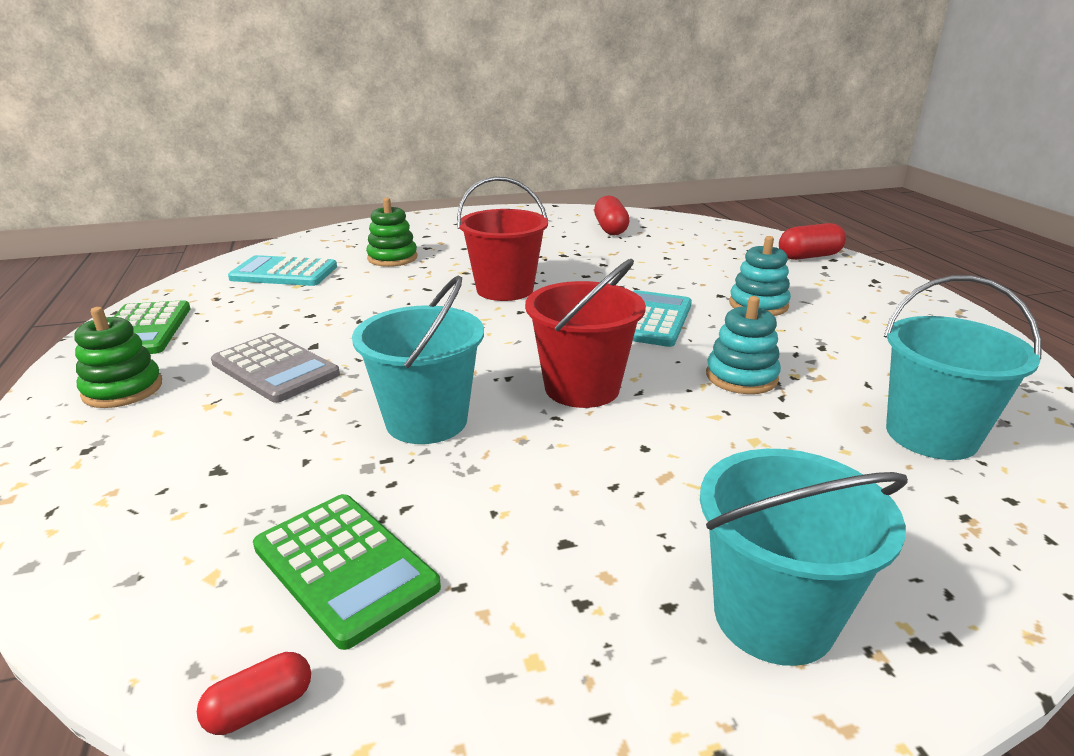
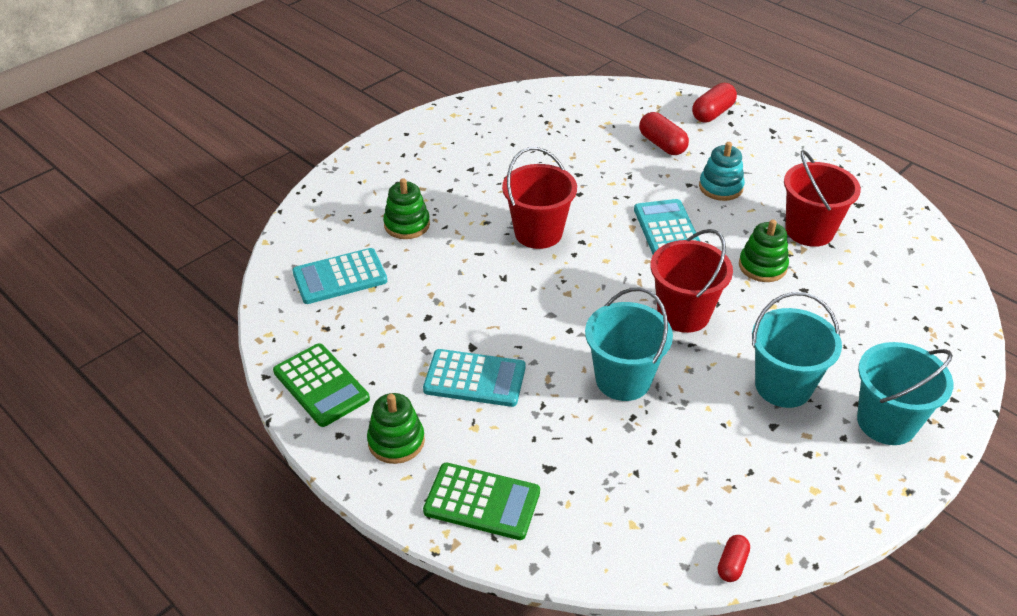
camera: 30 degrees left, 15 degrees up
grey calculator [211,333,340,403] -> turquoise calculator [423,349,526,407]
green calculator [253,494,441,650] -> green calculator moved to [423,463,540,540]
red capsule [594,195,629,235] -> red capsule moved to [639,112,689,155]
turquoise stacking toy [706,296,781,394] -> green stacking toy [739,219,789,282]
turquoise bucket [884,275,1041,460] -> turquoise bucket moved to [752,292,842,408]
none -> red bucket [784,150,861,247]

